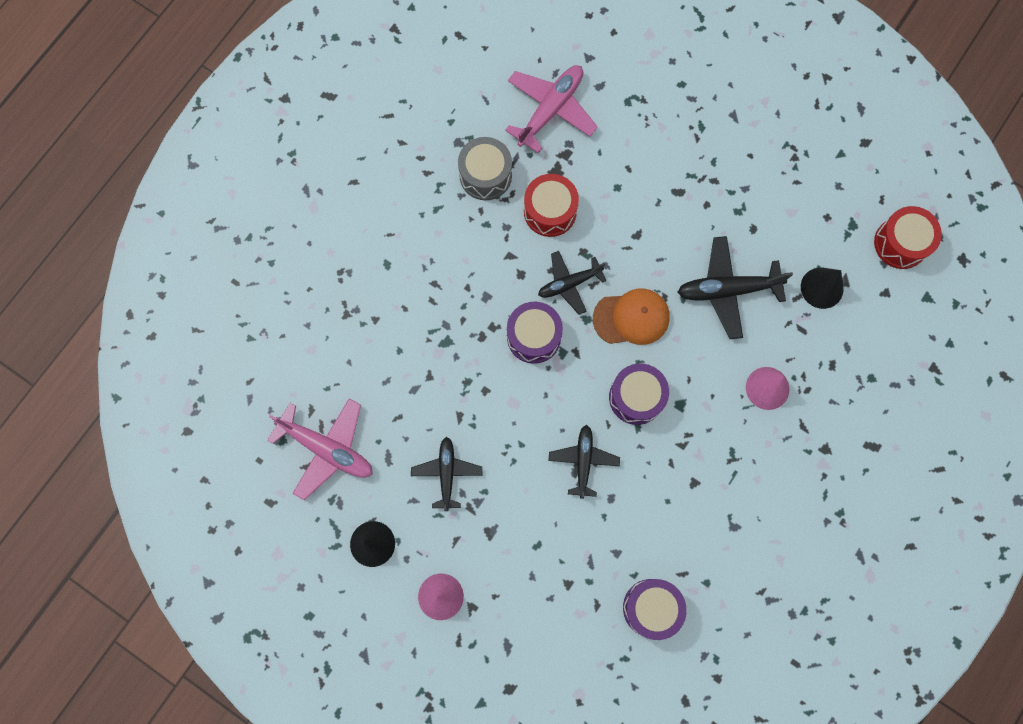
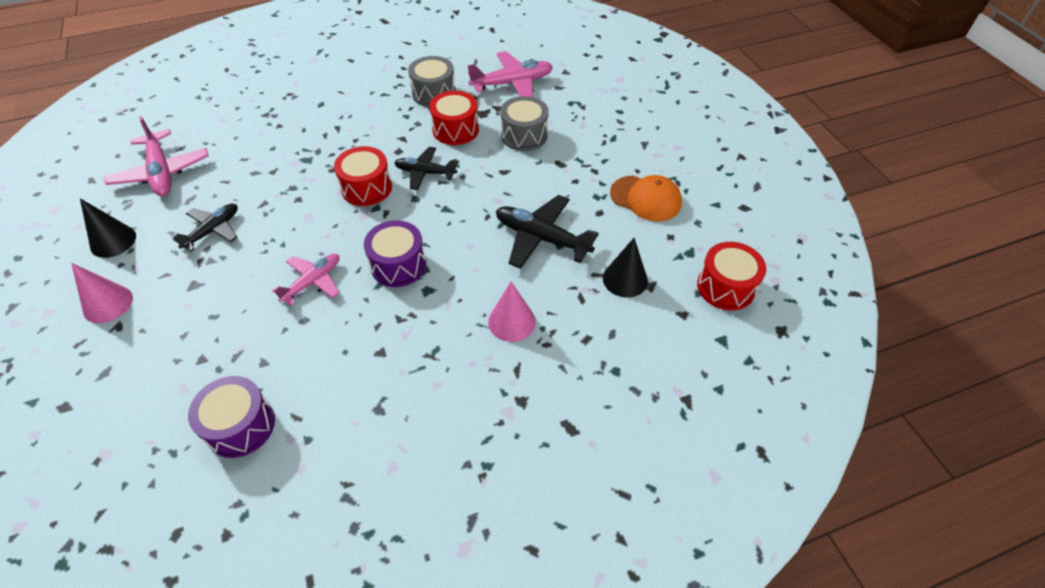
camera: 35 degrees right, 25 degrees down
purple drum [507,302,563,364] -> red drum [334,146,392,206]
black plane [548,425,620,499] -> pink plane [272,254,340,306]
orange cap [593,289,670,345] -> orange cap moved to [610,175,682,222]
none -> grey drum [500,96,549,151]

